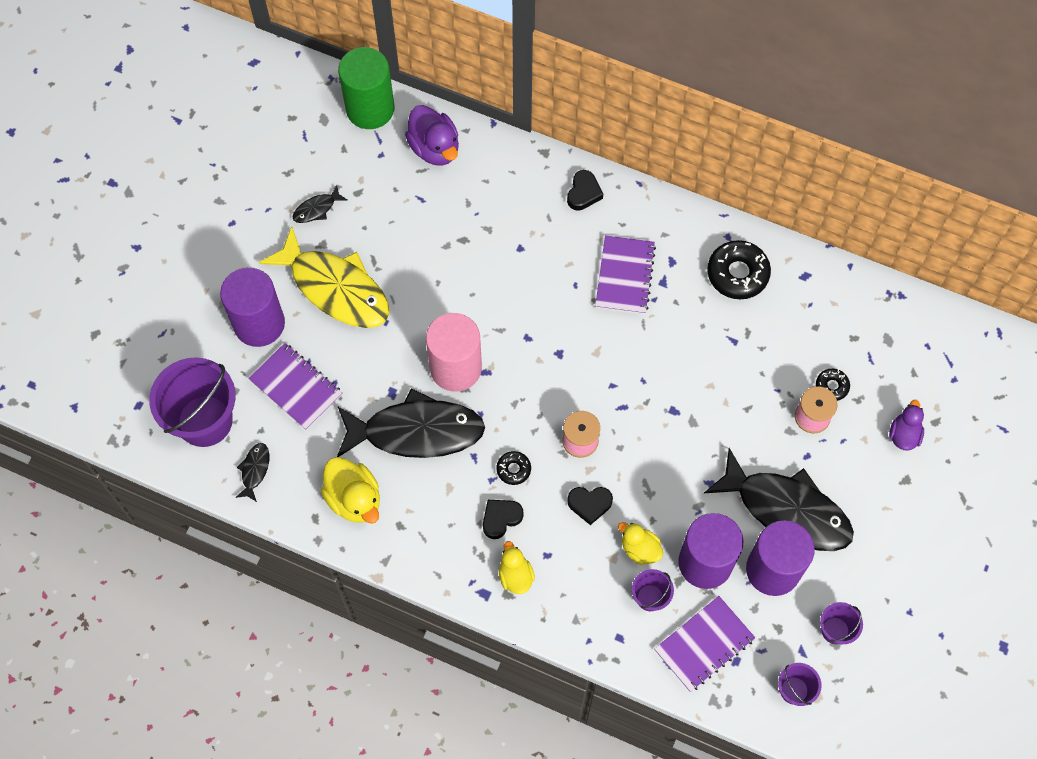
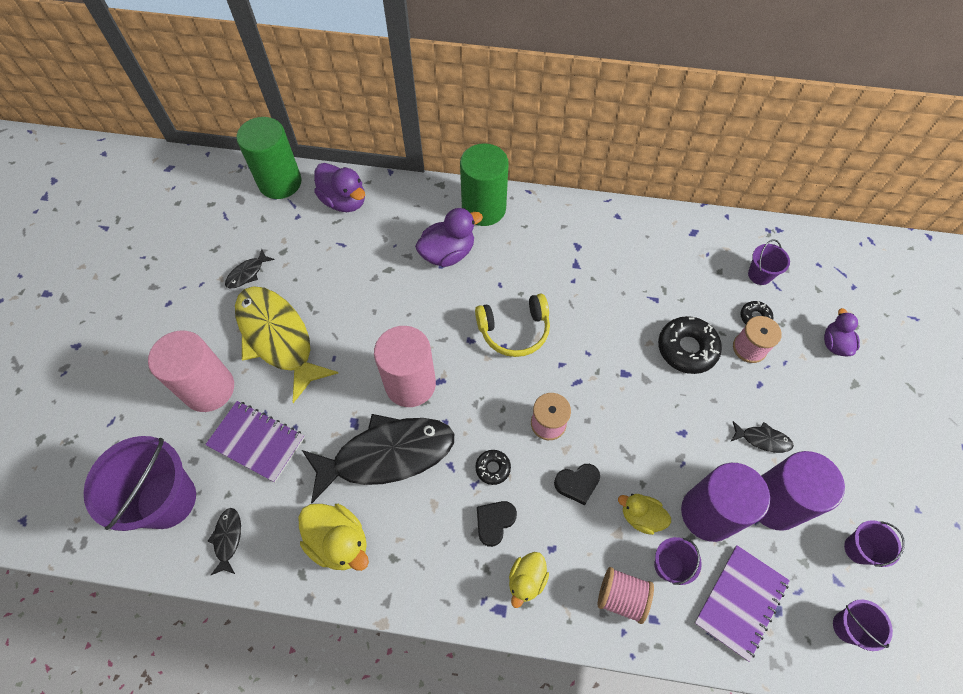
camera: 15 degrees left, 5 degrees down
purple cylinder [220,267,285,347] -> pink cylinder [148,330,234,412]
yellow fish [259,226,389,328] -> yellow fish turned 150 degrees counterclockwise [235,286,338,403]
yellow duck [499,541,535,594] -> yellow duck turned 120 degrees counterclockwise [509,552,549,608]
black heart [567,170,603,211] -> green cylinder [460,143,509,226]
purple notebook [595,235,656,314] -> none
black fish [704,448,854,551] -> black fish [731,421,794,453], size x0.41
black donut [707,240,771,299] -> black donut moved to [658,316,722,374]
none -> purple duck [415,208,483,267]
none -> yellow headphones [475,294,550,357]
none -> pink spool [598,567,654,624]
none -> purple bucket [748,239,790,285]

